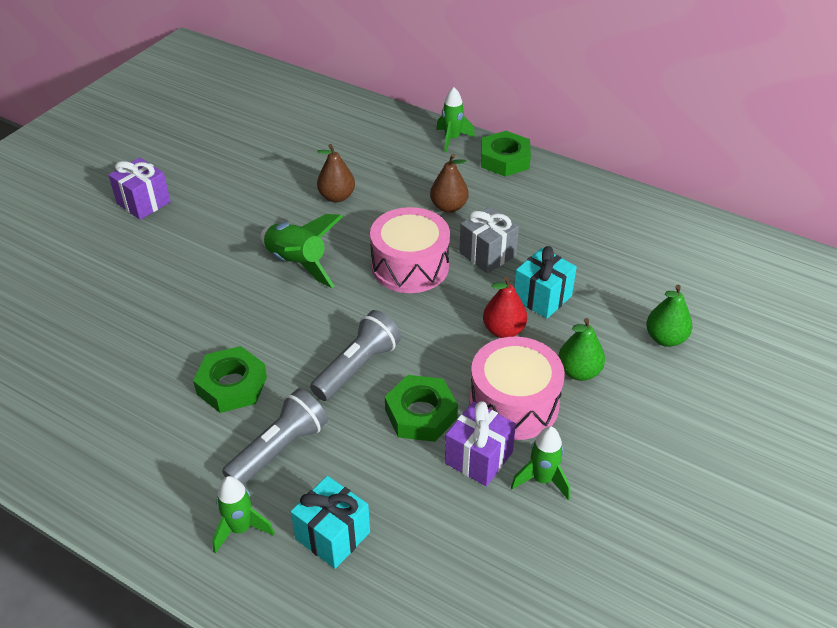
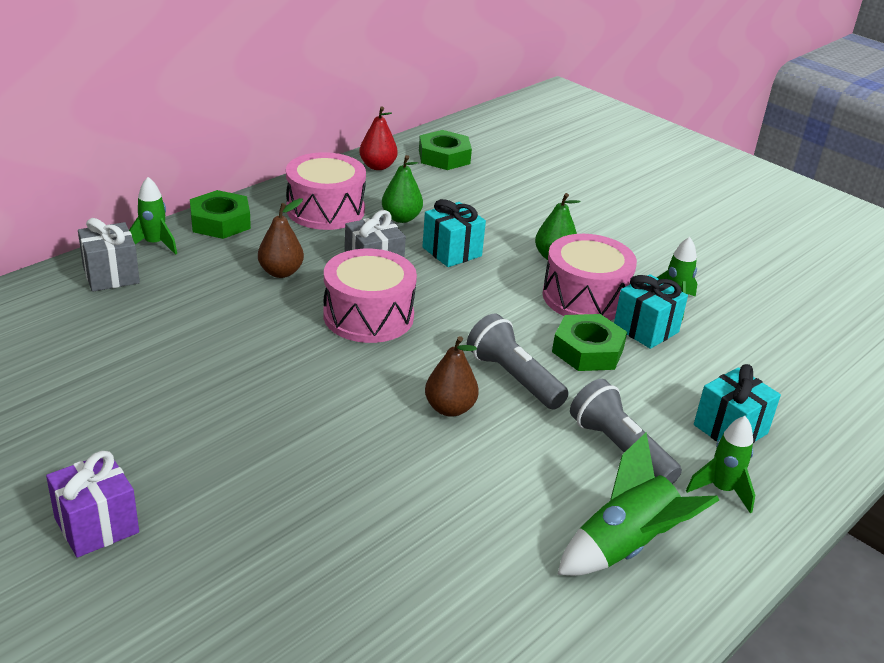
camera: 80 degrees left, 10 degrees down
green nut [193,346,267,413] -> green nut moved to [419,130,472,170]
green rocket [260,214,343,288] -> green rocket moved to [557,432,719,576]
brown pear [317,144,355,202] -> brown pear moved to [425,336,479,417]
purple gift [445,401,516,486] -> turquoise gift [614,274,688,349]
red pear [483,276,527,338] -> red pear moved to [359,106,398,170]
green pear [646,285,692,347] -> green pear moved to [382,155,423,223]
none -> grey gift [78,218,140,292]
none -> pink drum [286,152,366,230]

